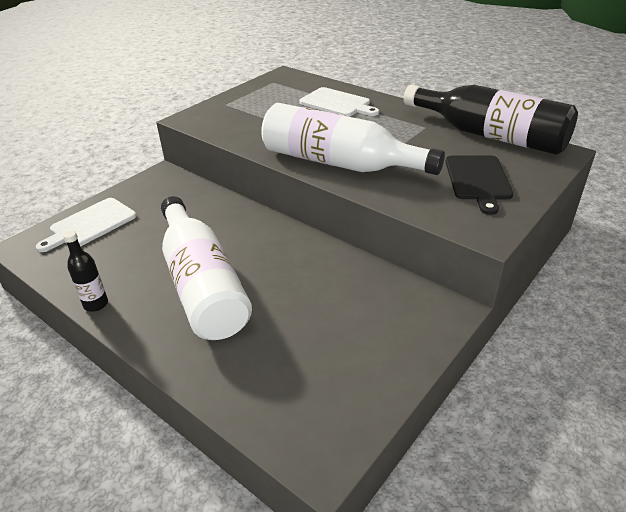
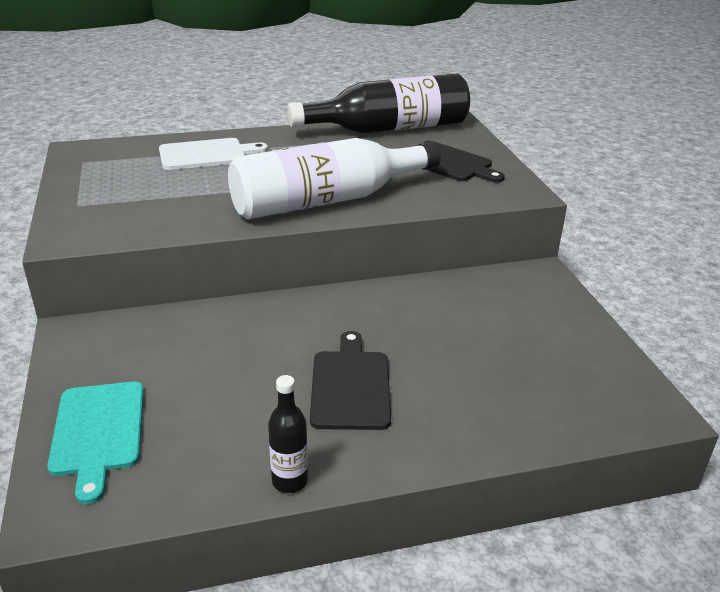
camera: 55 degrees left, 5 degrees down
white cutting board [36,198,136,252] -> turquoise cutting board [47,381,144,504]
white bottle [161,196,252,340] -> black cutting board [310,331,391,430]

